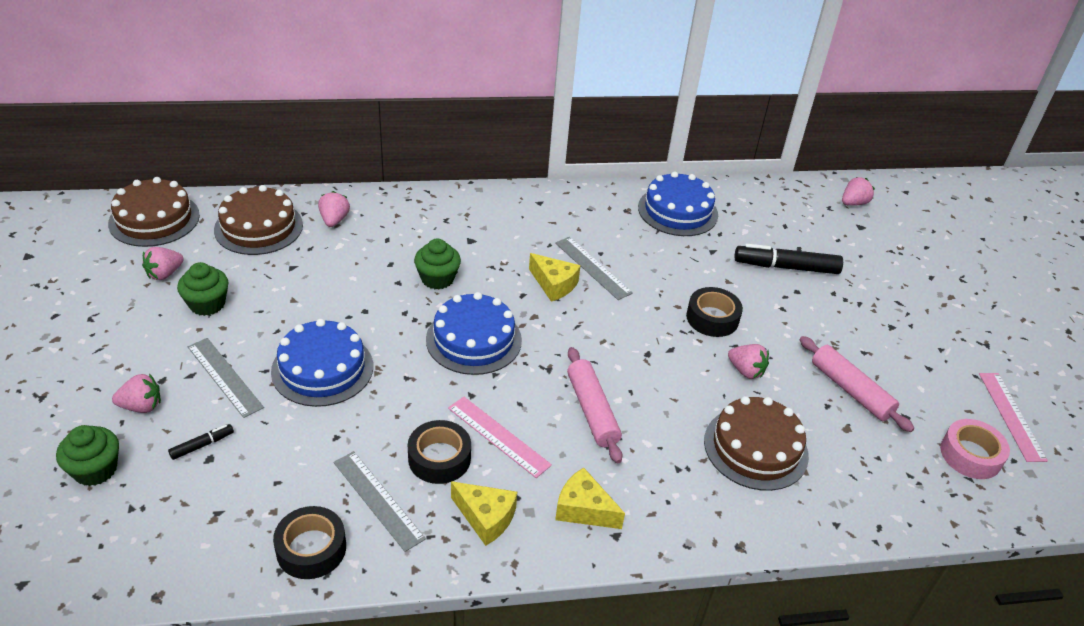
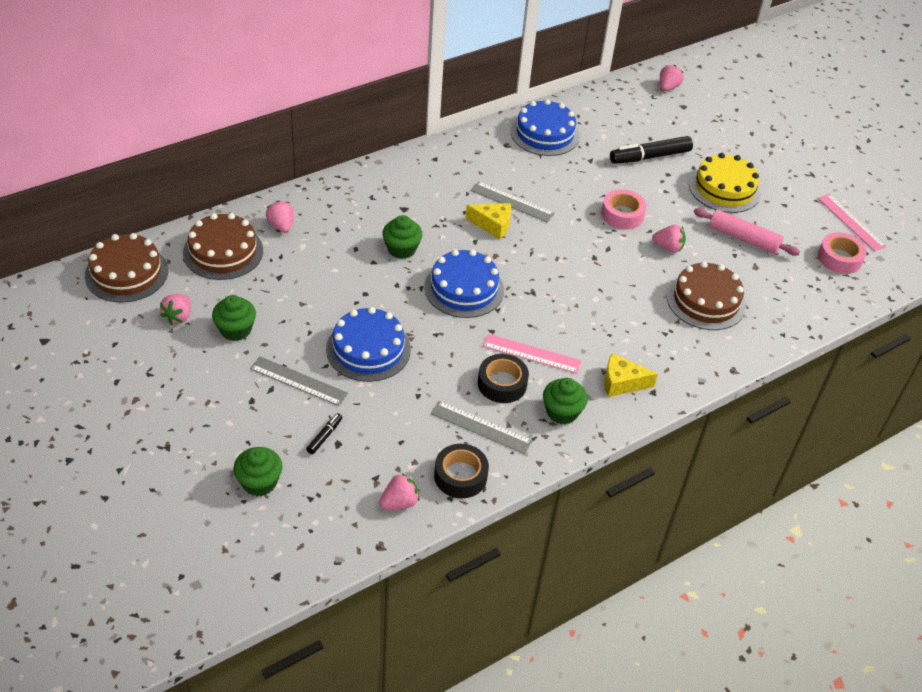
camera: 25 degrees left, 5 degrees up
pink strawberry [112,374,161,413] -> pink strawberry moved to [379,473,420,510]
yellow cheese [451,481,517,546] -> green cupcake [543,378,588,424]
pink rolling pin [567,347,623,463] -> none
black tape [686,287,743,337] -> pink tape [601,189,646,230]
none -> yellow cake [689,153,761,213]

